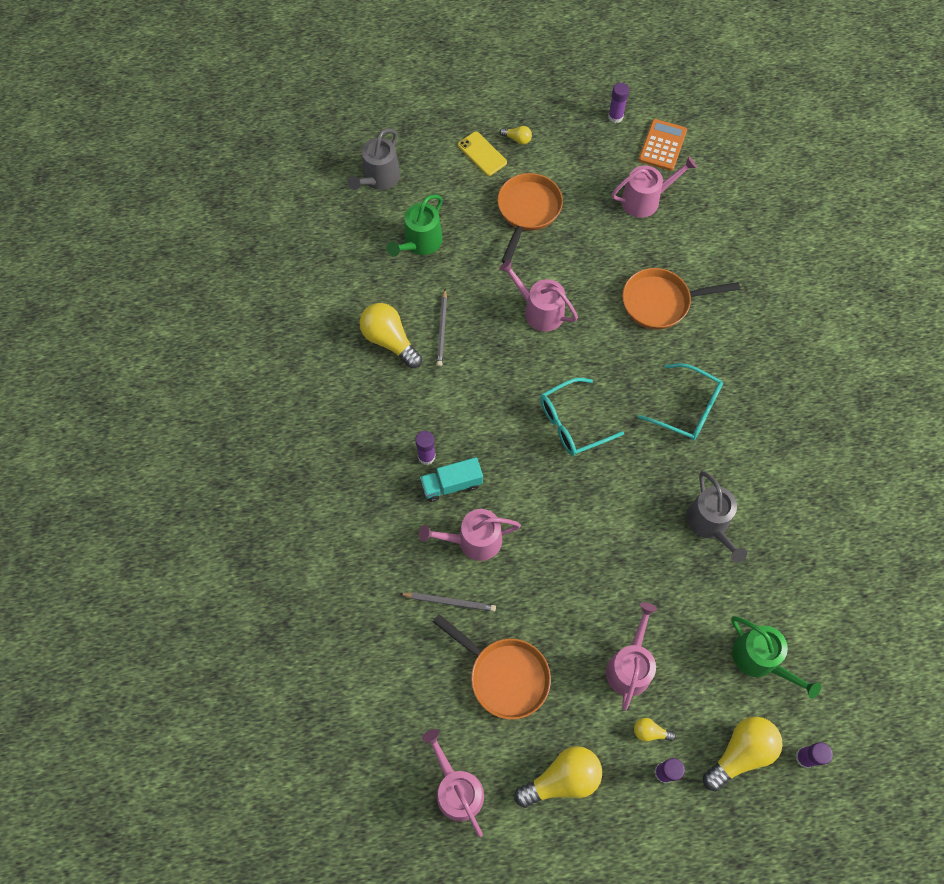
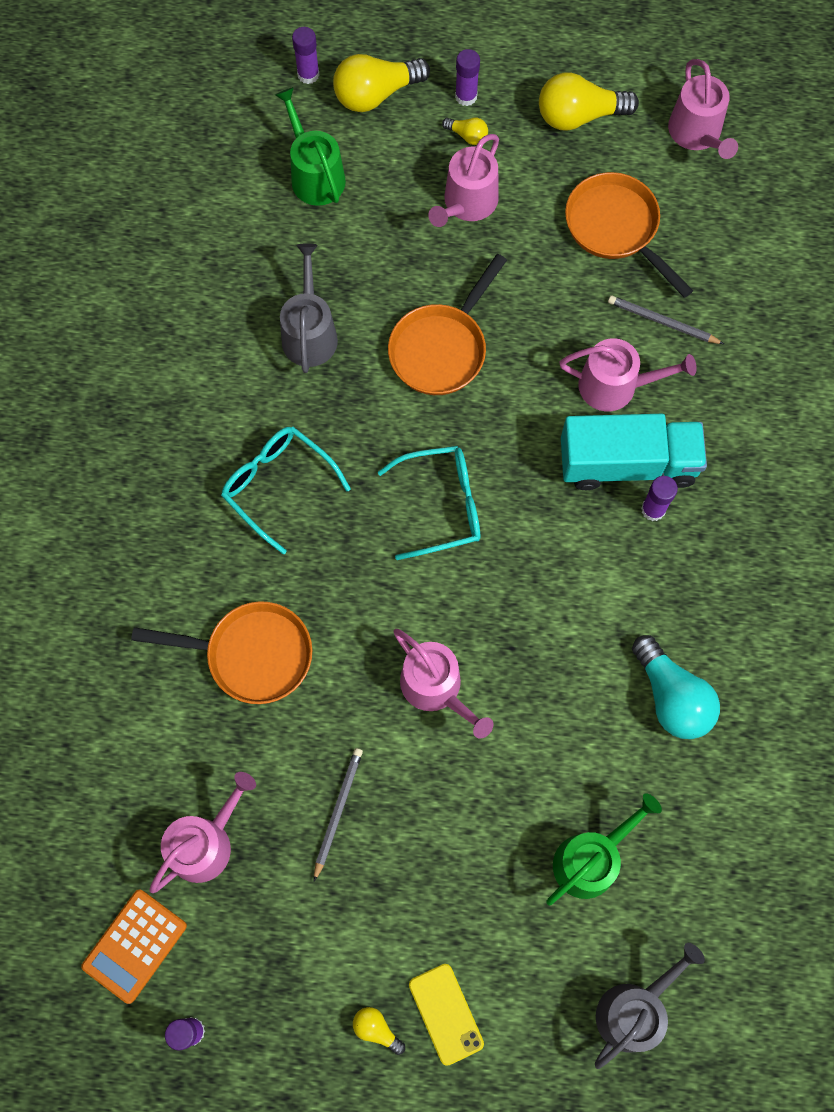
camera: 165 degrees left, 5 degrees up
yellow light bulb [360,303,422,368] -> turquoise light bulb [632,635,720,739]
turquoise truck [420,457,483,502] -> turquoise truck [561,414,707,490], size x1.69
grey pencil [436,289,447,367] -> grey pencil moved to [314,748,363,881]
orange pan [497,173,563,263] -> orange pan moved to [388,254,507,395]
pink watering can [612,156,697,218] -> pink watering can turned 135 degrees clockwise [149,772,256,893]

